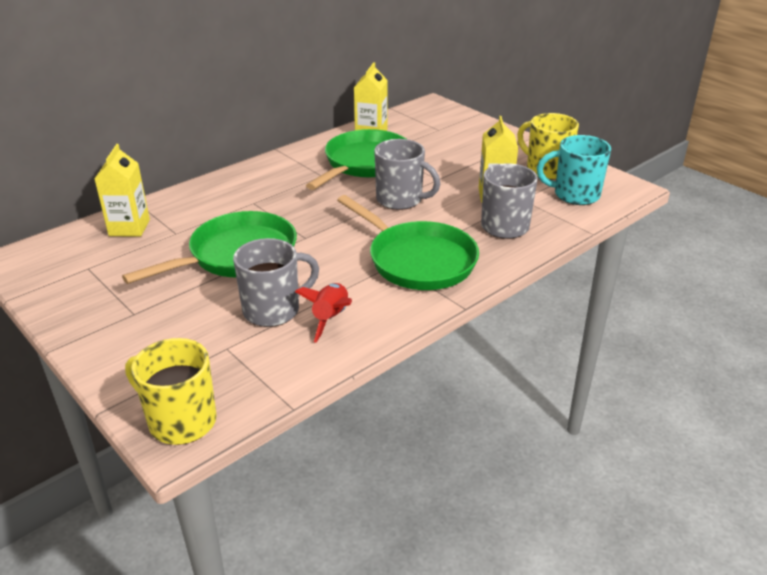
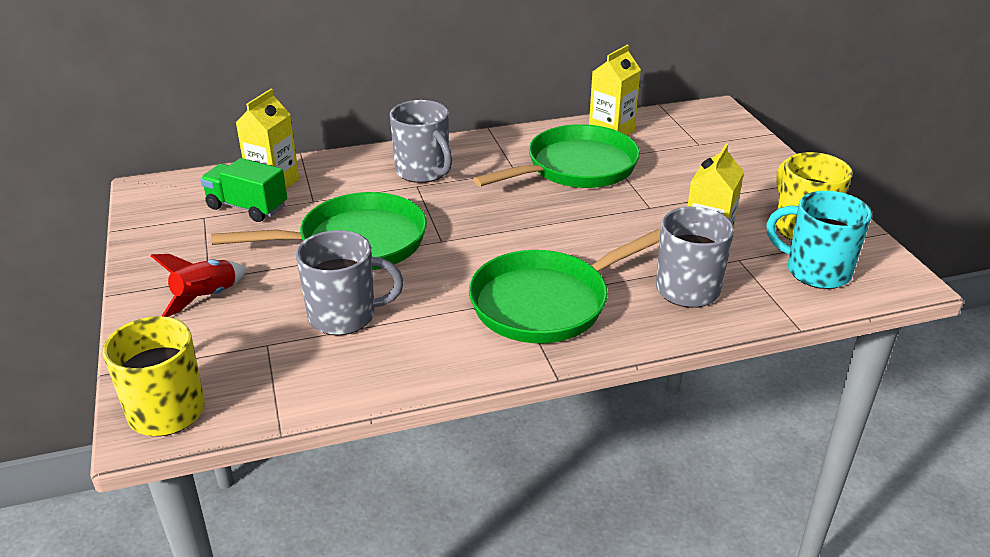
camera: 25 degrees right, 0 degrees up
red rocket [295,283,352,343] -> red rocket moved to [151,254,247,317]
green pan [337,195,479,290] -> green pan turned 75 degrees clockwise [469,229,661,343]
grey mug [374,139,440,210] -> grey mug moved to [390,100,452,183]
none -> green truck [200,158,287,222]

